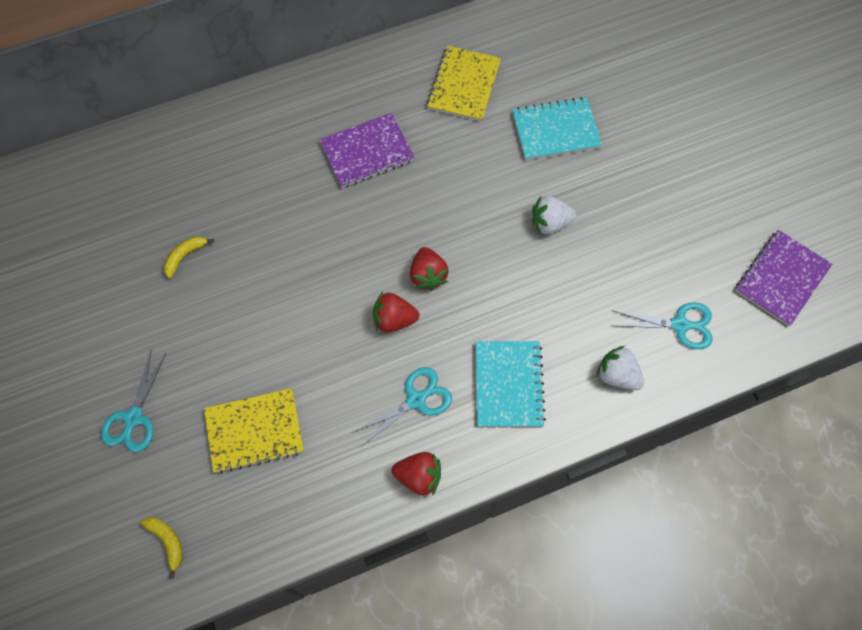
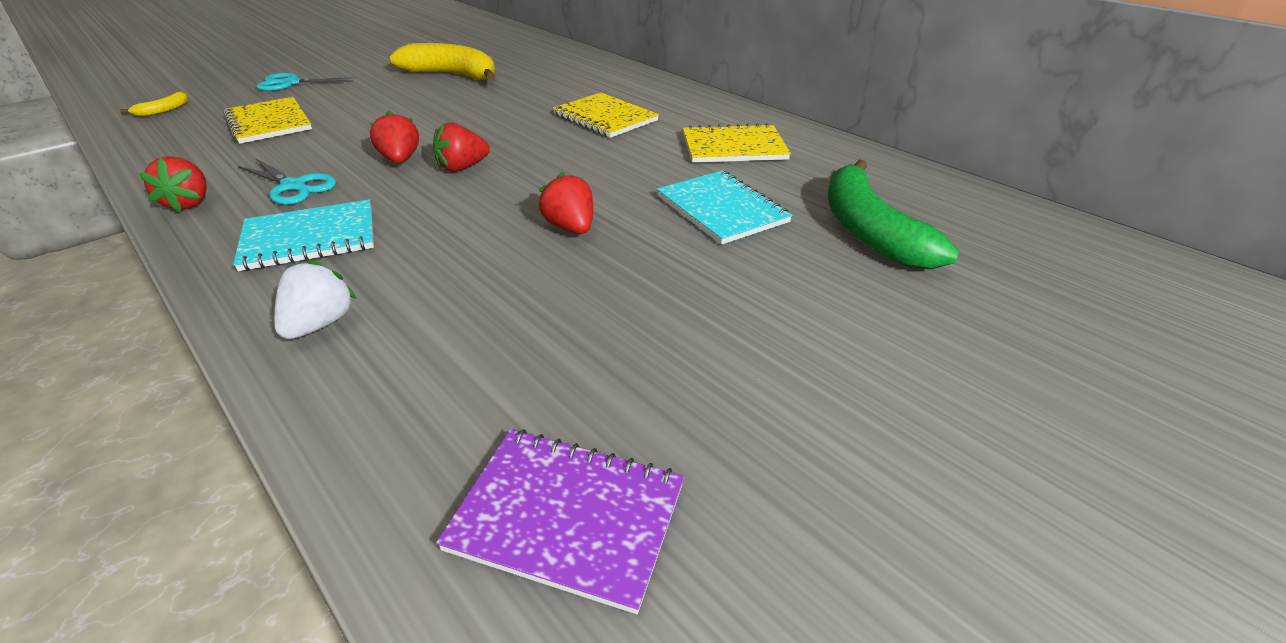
camera: 70 degrees right, 30 degrees down
yellow banana [164,236,214,278] -> yellow banana [389,43,496,81], size x2.33
purple notebook [320,113,415,188] -> yellow notebook [553,93,659,138]
white strawberry [532,196,576,235] -> red strawberry [539,172,593,234]
turquoise scissors [612,302,713,349] -> none
none -> green banana [828,159,959,269]

